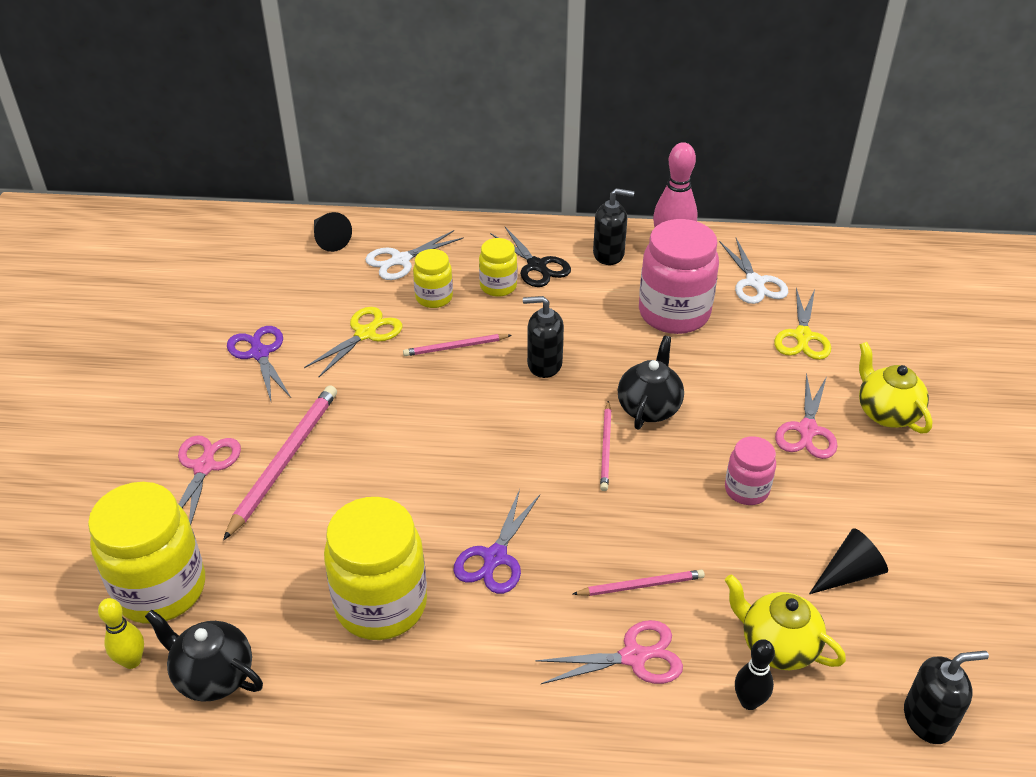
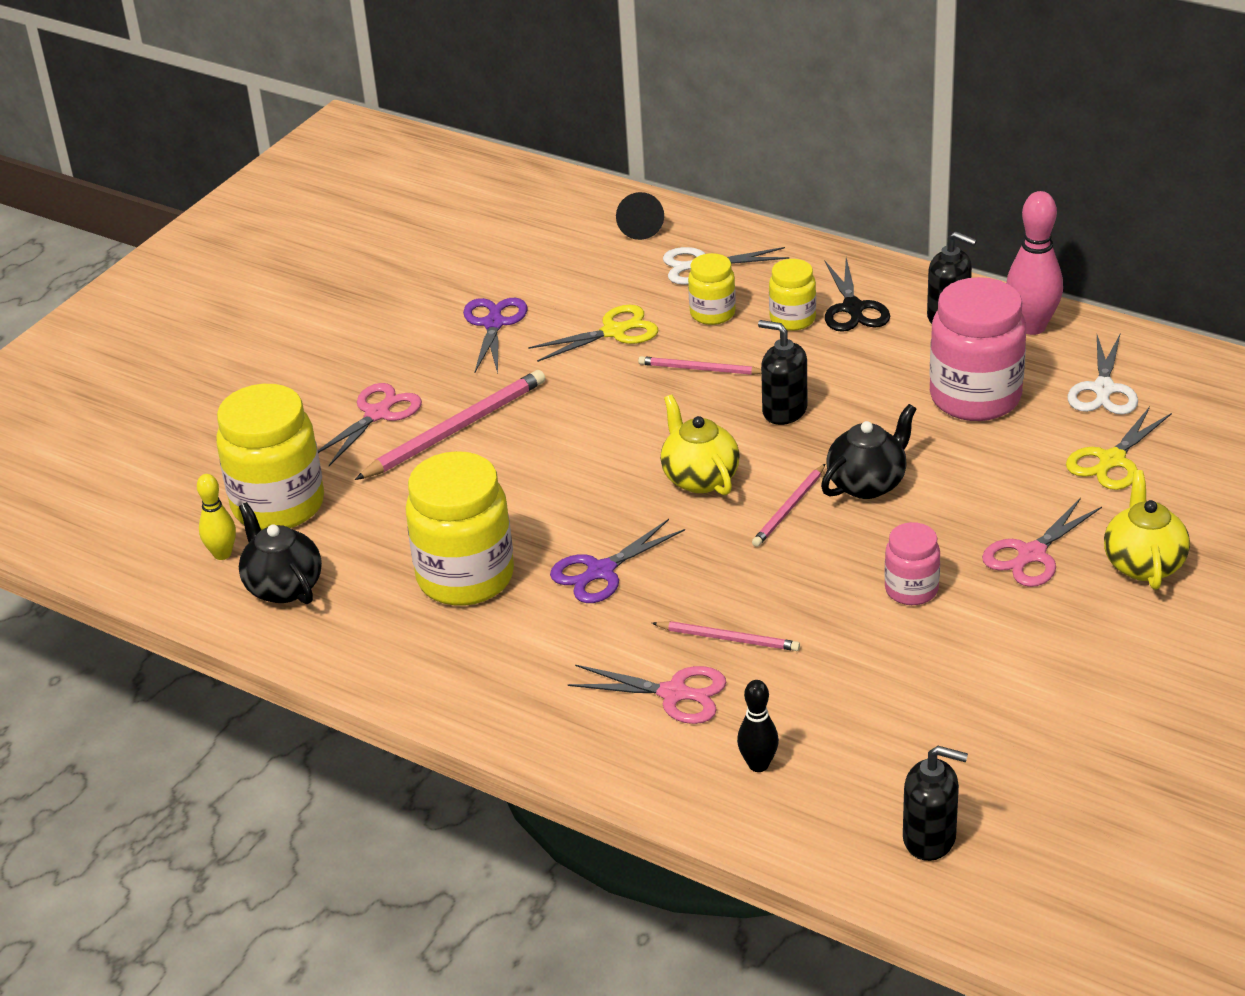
camera: 30 degrees right, 5 degrees down
yellow teapot [725,575,846,670] -> yellow teapot moved to [661,395,740,495]
black cone [809,528,888,594] -> none

